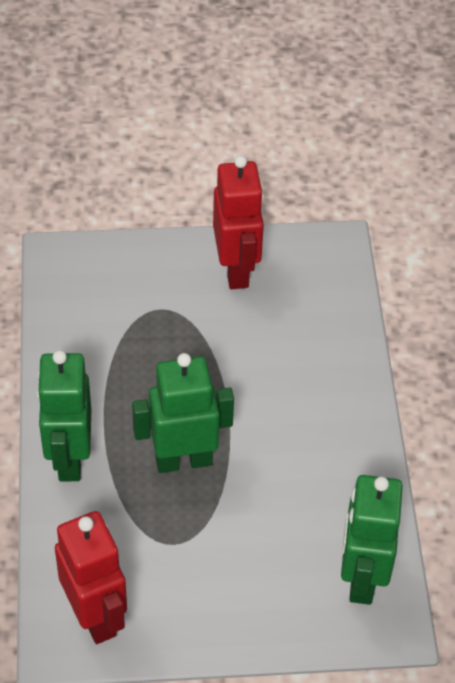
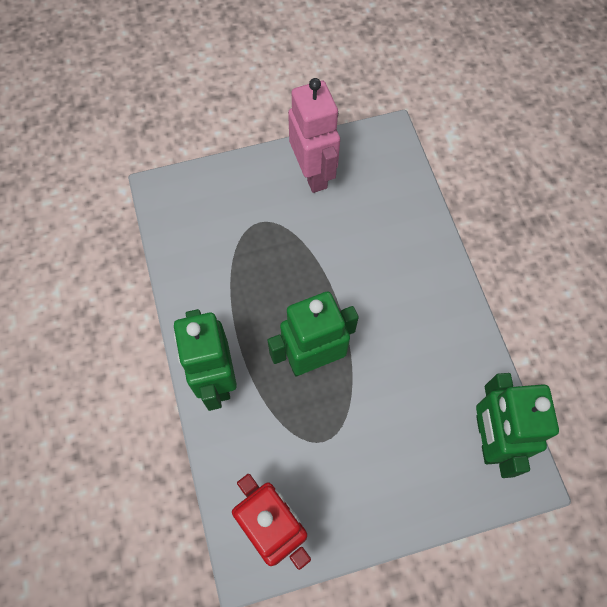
camera: 10 degrees left, 15 degrees up
red robot [213,155,264,289] -> pink robot [288,78,340,193]

